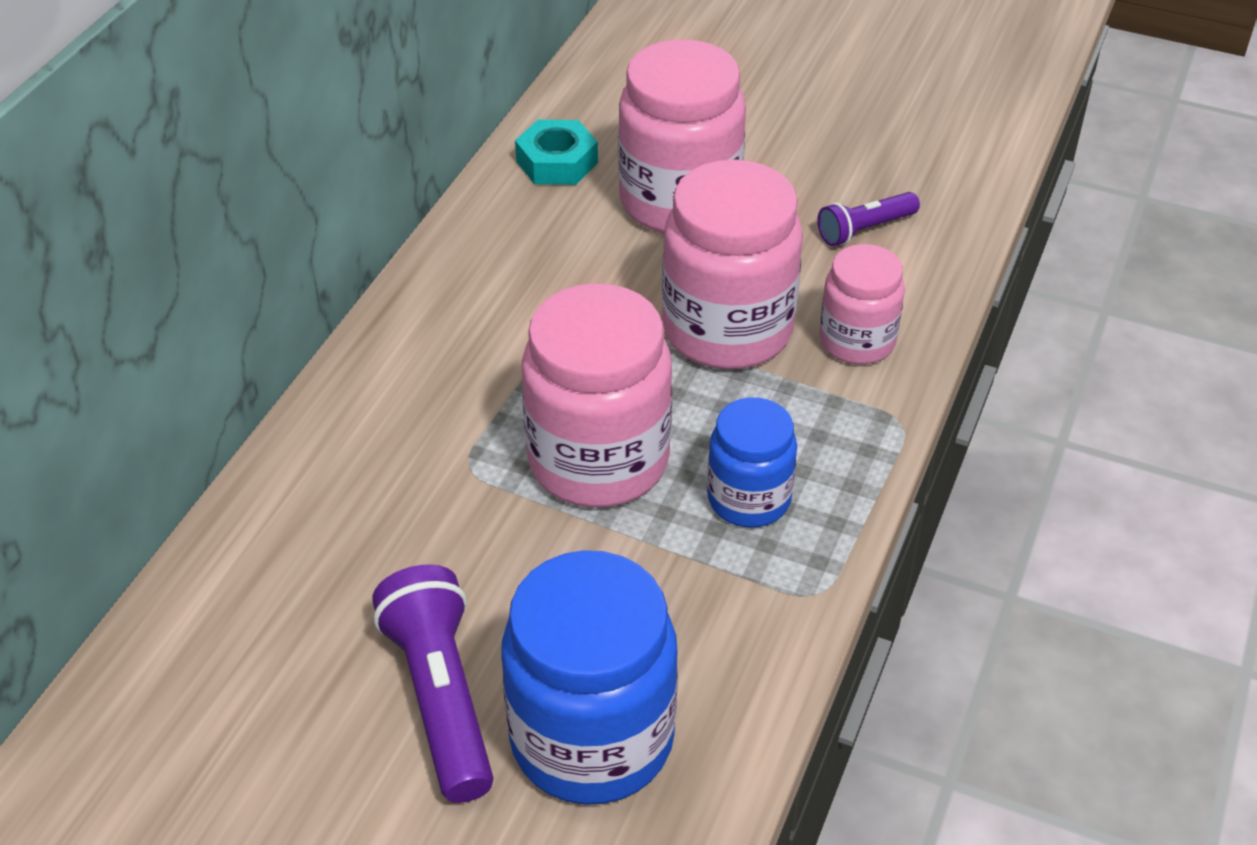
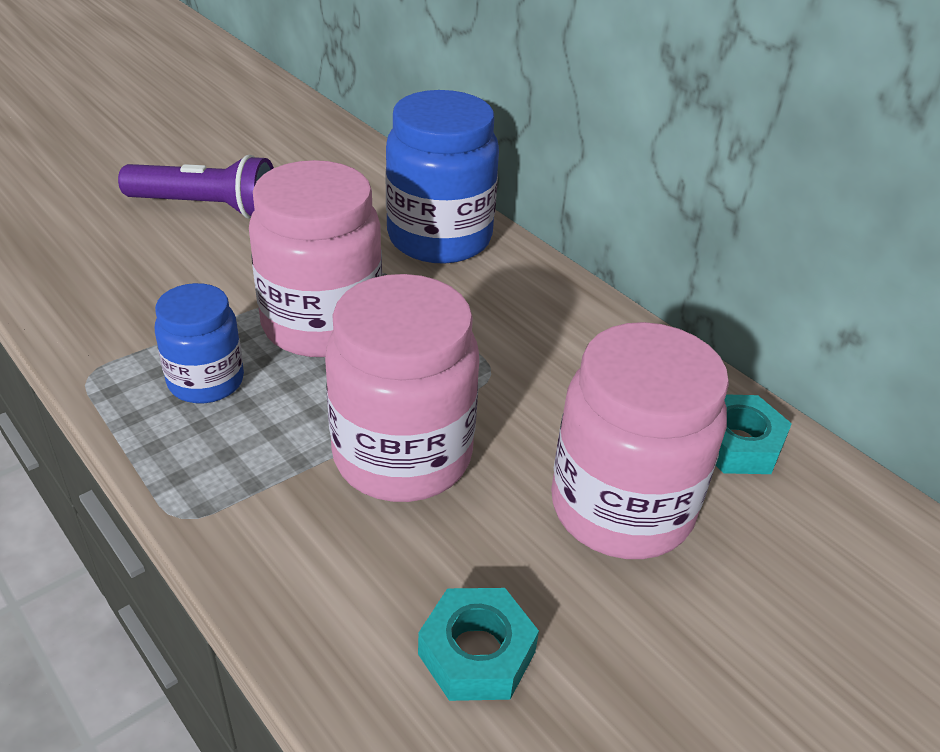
camera: 115 degrees right, 5 degrees down
blue jar [501,550,678,805] -> blue jar moved to [385,90,499,264]
purple flashlight [817,192,920,246] -> turquoise nut [418,588,539,701]
pink jar [819,244,905,364] -> none

